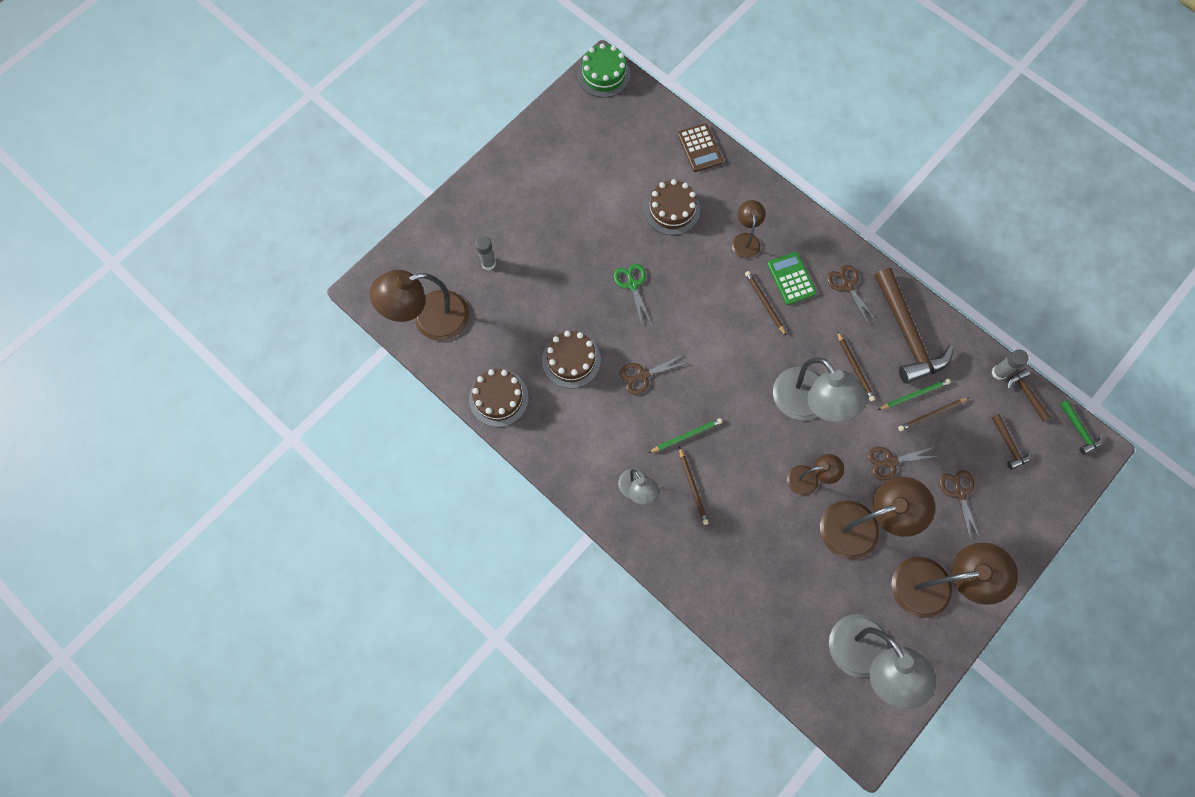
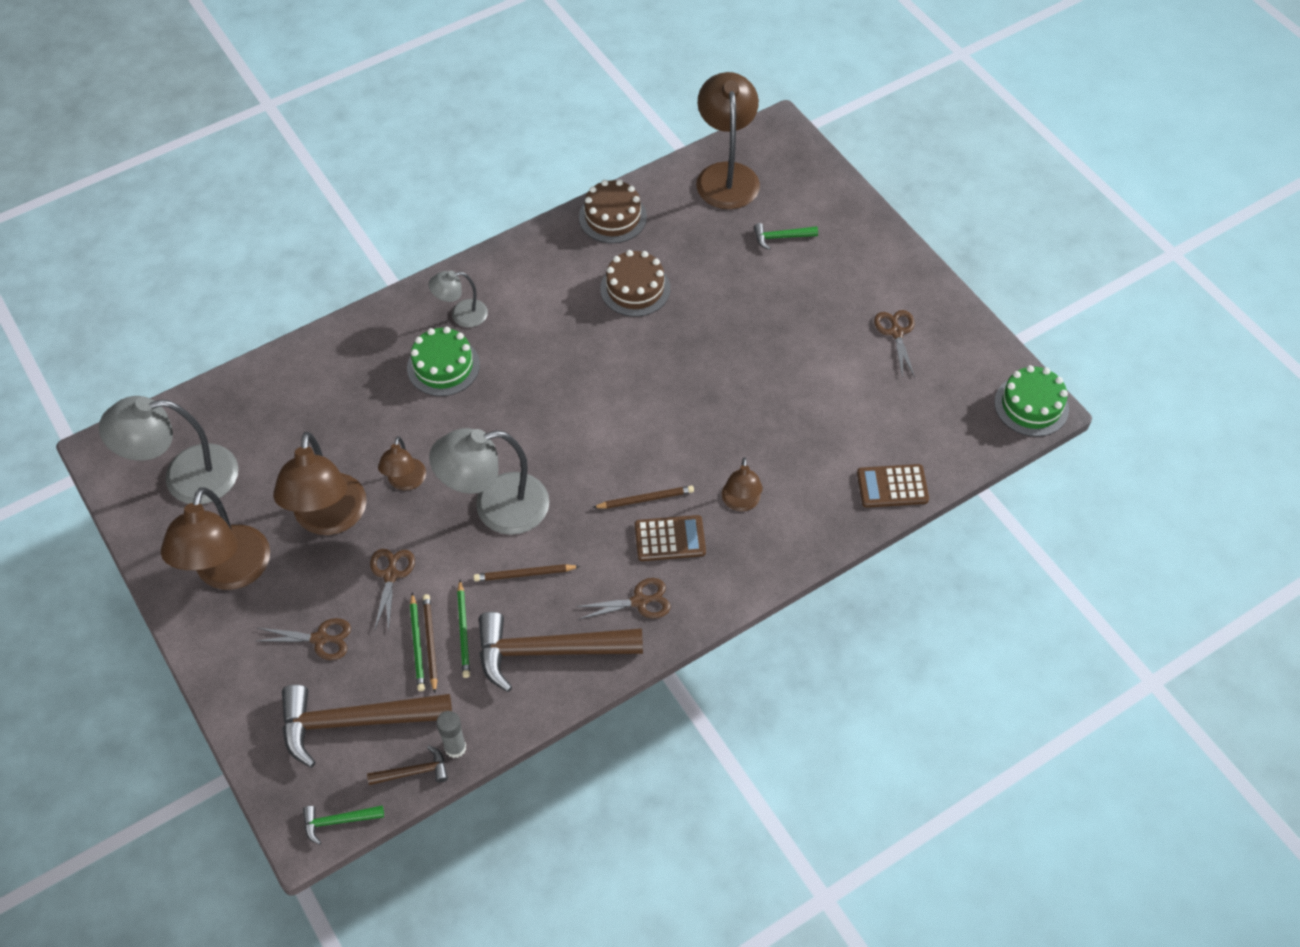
camera: 105 degrees right, 15 degrees down
grey glue stick [475,236,496,270] -> green hammer [754,223,818,250]
green scissors [614,264,651,326] -> none
brown scissors [620,355,687,395] -> brown scissors moved to [874,310,915,377]
brown cake [644,179,700,235] -> none
green pencil [649,418,722,453] -> green pencil moved to [410,593,425,691]
brown pencil [679,447,709,525] -> green cake [407,327,480,396]
brown lamp [732,200,765,259] -> brown lamp turned 75 degrees clockwise [722,457,763,511]
green calculator [767,252,817,305] -> brown calculator [635,515,706,561]
brown hammer [992,414,1032,470] -> brown hammer [282,684,452,768], size x2.20

